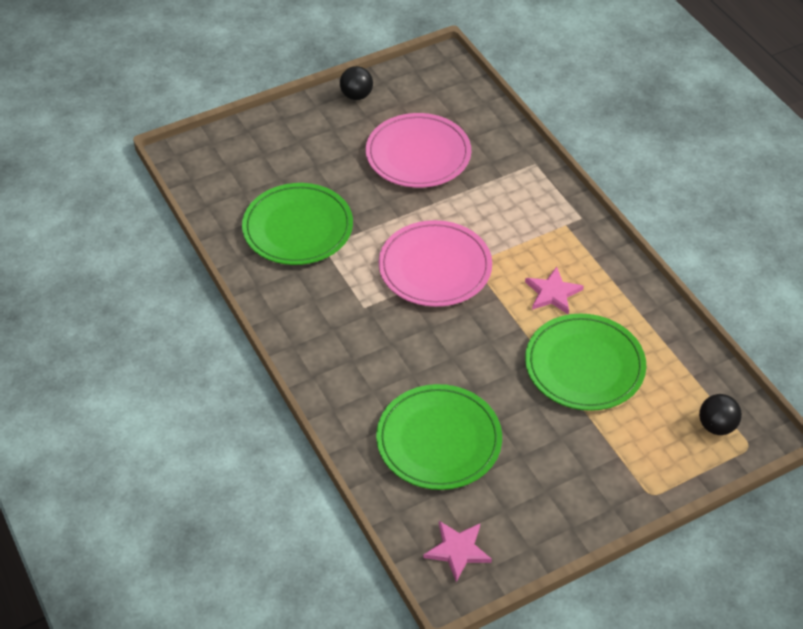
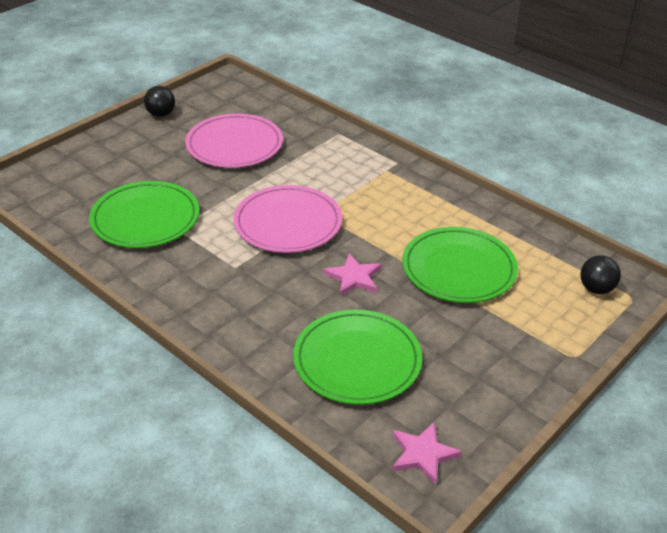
camera: 20 degrees left, 10 degrees down
pink star [525,267,584,315] -> pink star moved to [323,254,381,296]

